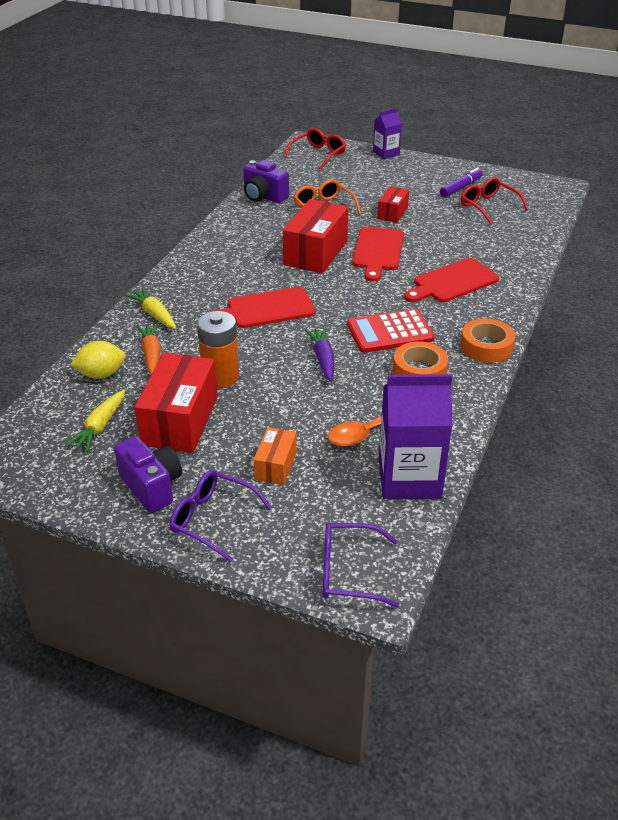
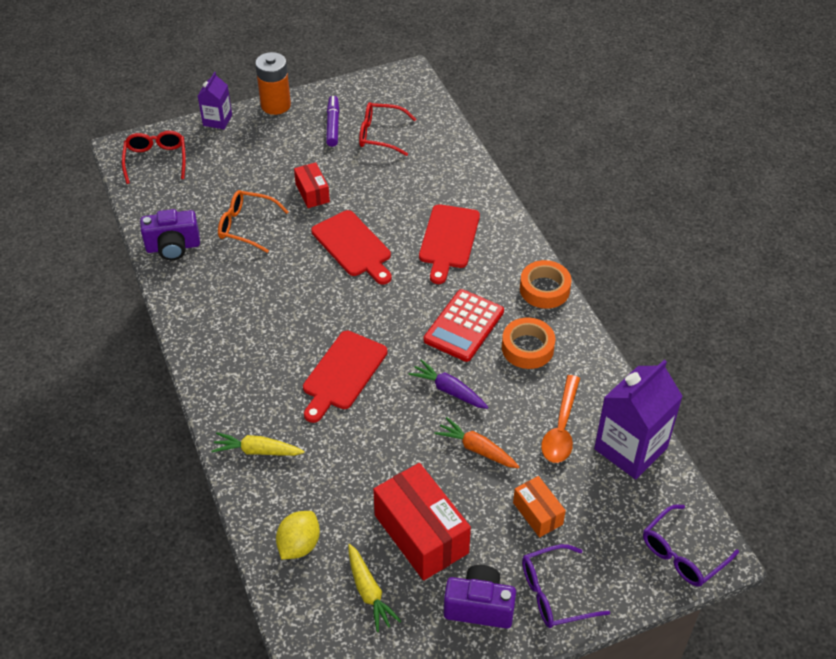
camera: 45 degrees left, 10 degrees up
orange carrot [136,323,161,375] -> orange carrot moved to [434,417,519,468]
orange battery [197,311,239,388] -> orange battery moved to [255,52,291,115]
red box [283,199,348,273] -> none

